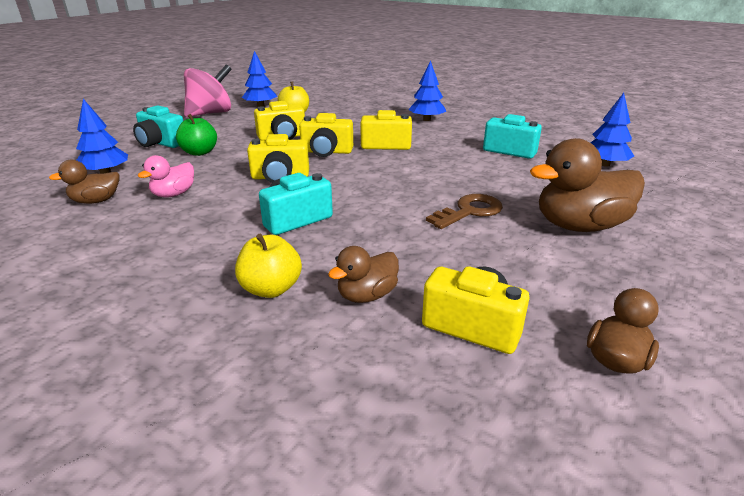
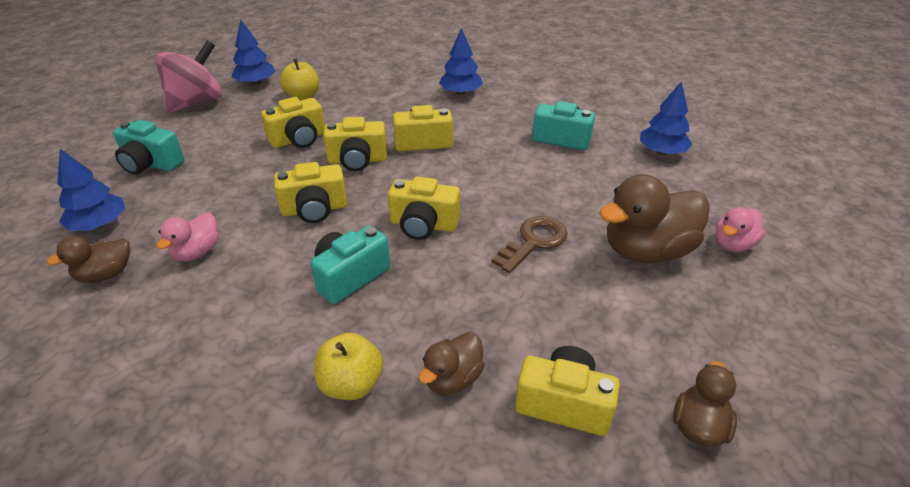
camera: 10 degrees left, 10 degrees up
green apple [176,114,217,156] -> none
none -> yellow camera [388,176,460,240]
none -> pink duck [715,207,766,252]

